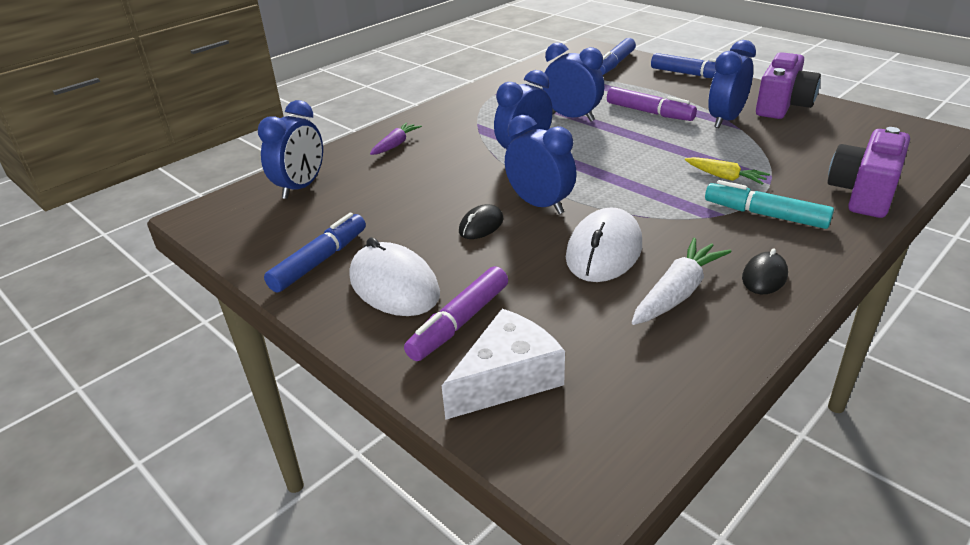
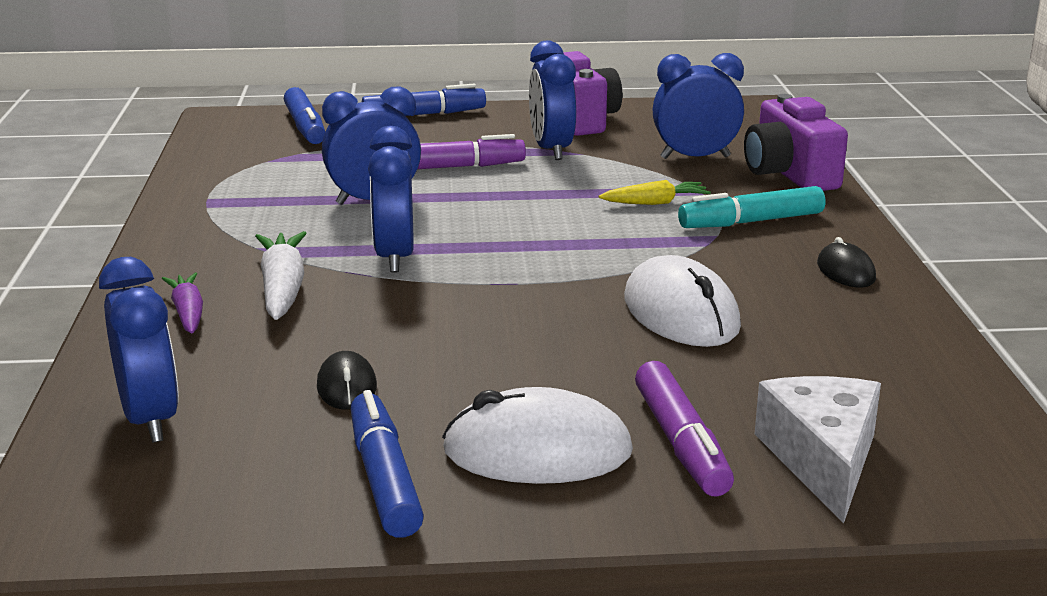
camera: 50 degrees left, 10 degrees down
black mouse [459,204,504,239] -> black mouse moved to [317,351,377,410]
blue clock [505,115,577,214] -> blue clock moved to [653,53,744,159]
white carrot [632,238,732,325] -> white carrot moved to [255,231,306,320]

